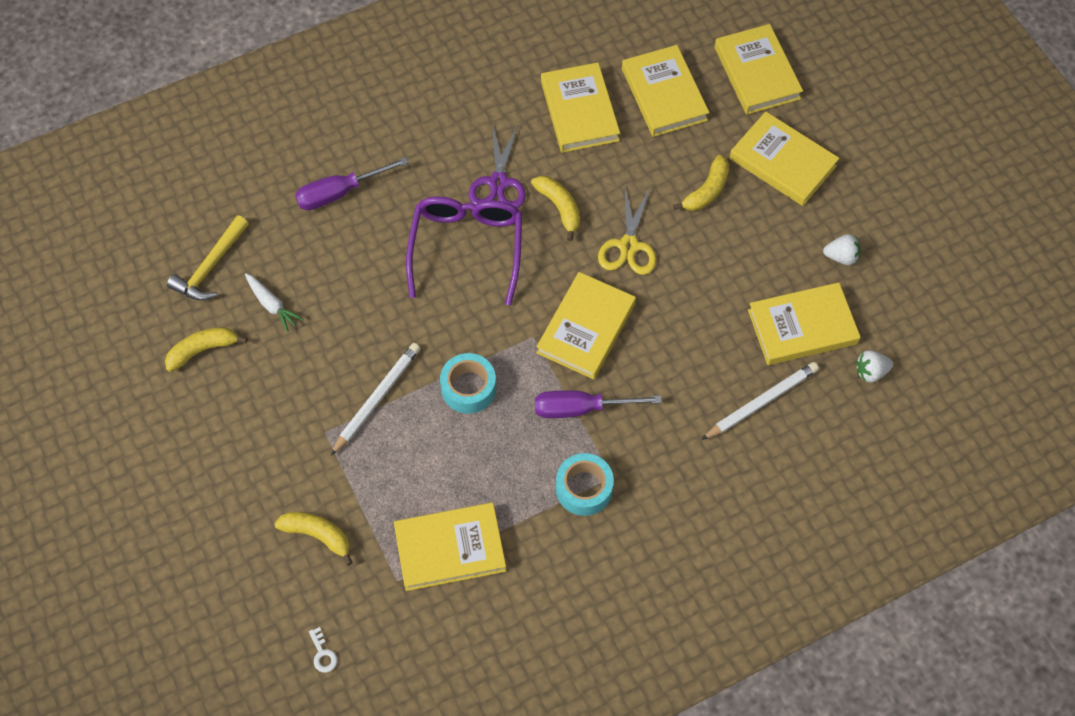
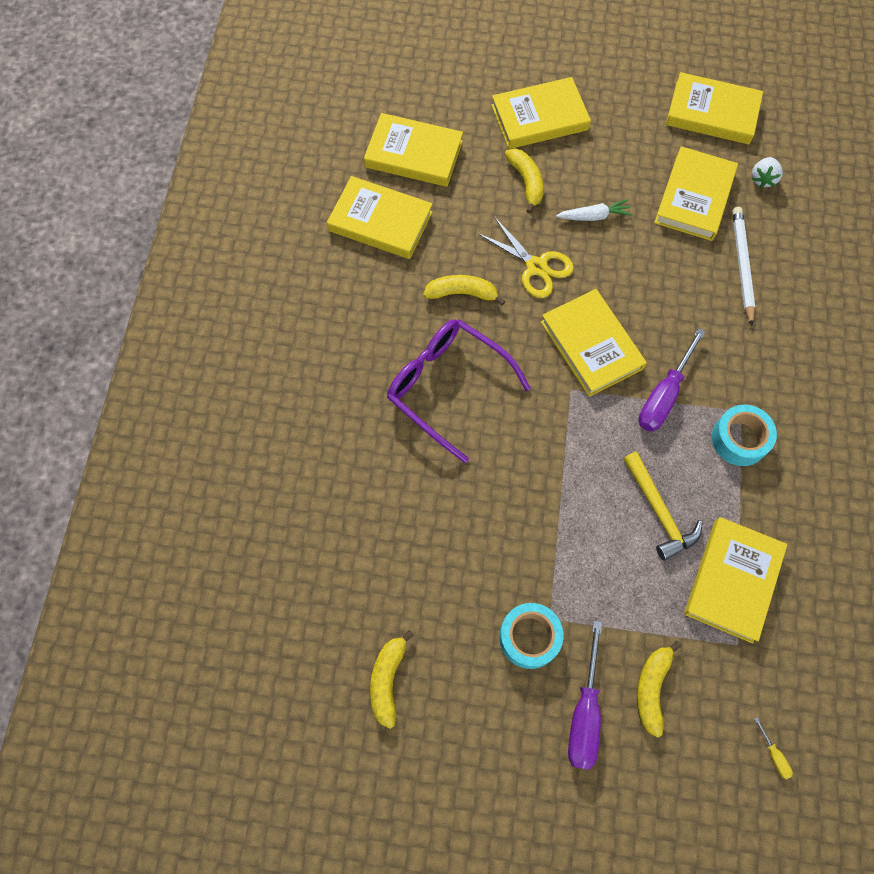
camera: 55 degrees left, 5 degrees up
yellow hammer [167,215,249,301] -> yellow hammer moved to [623,451,702,561]
white carrot [245,273,303,332] -> white carrot moved to [556,199,633,221]
yellow banana [274,512,353,566] -> yellow banana turned 45 degrees counterclockwise [637,641,681,738]
purple screwdriver [295,157,409,210] -> purple screwdriver moved to [568,621,602,770]
white key [309,627,337,673] -> yellow screwdriver [754,717,793,779]
white pencil [331,343,420,455] -> none
turquoise tape [440,353,496,414] -> turquoise tape moved to [499,603,563,669]
purple scissors [468,125,526,208] -> none
yellow book [714,24,803,115] -> yellow book moved to [666,72,763,144]
white strawberry [823,234,860,265] -> none

